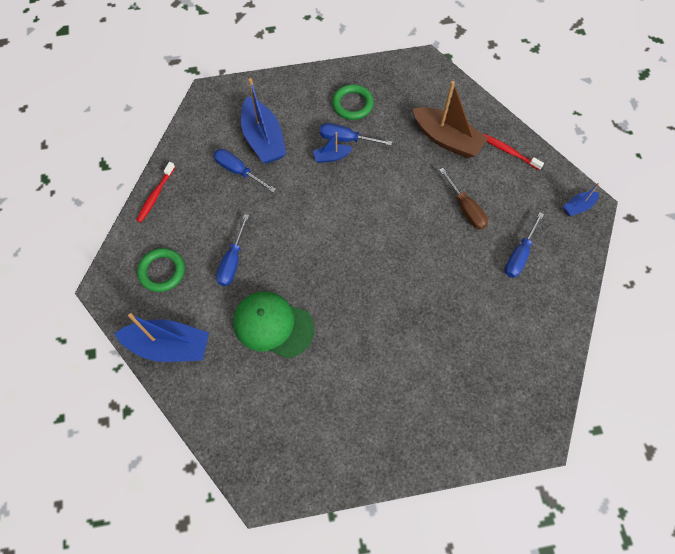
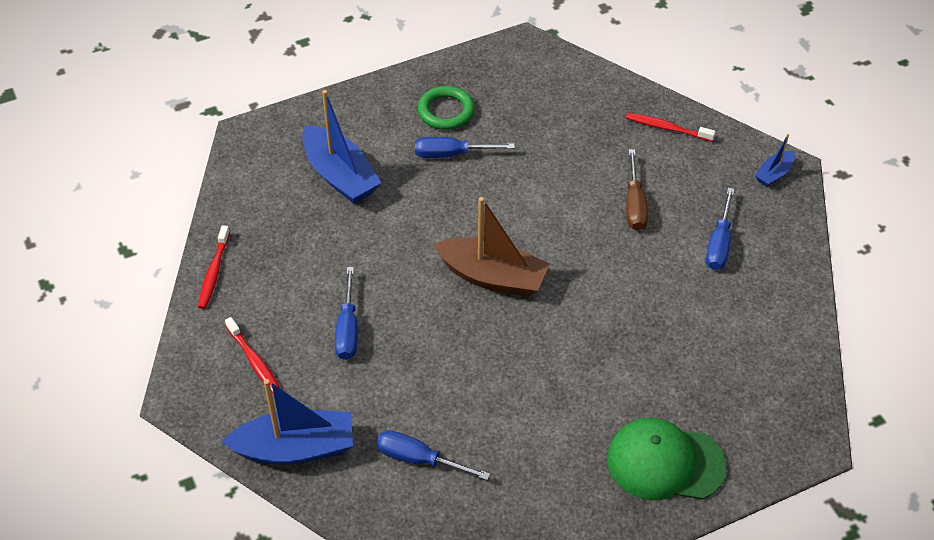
camera: 15 degrees left, 15 degrees down
green ring [137,248,185,292] -> red toothbrush [225,317,281,395]
blue screwdriver [214,149,276,193] -> blue screwdriver moved to [376,430,490,480]
green cap [233,292,314,358] -> green cap moved to [607,418,727,500]
blue boat [313,132,353,163] -> none
brown boat [413,81,488,158] -> brown boat moved to [433,197,549,297]
brown screwdriver [439,168,488,230] -> brown screwdriver turned 45 degrees clockwise [626,149,648,231]

